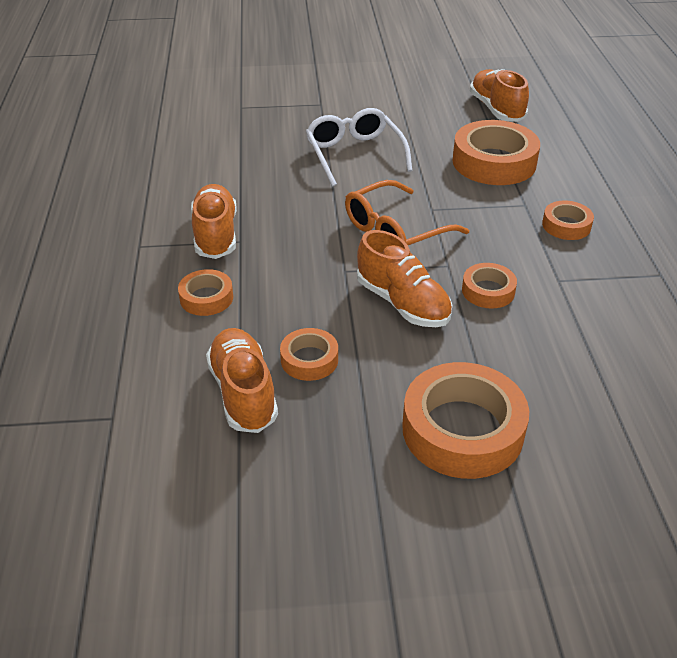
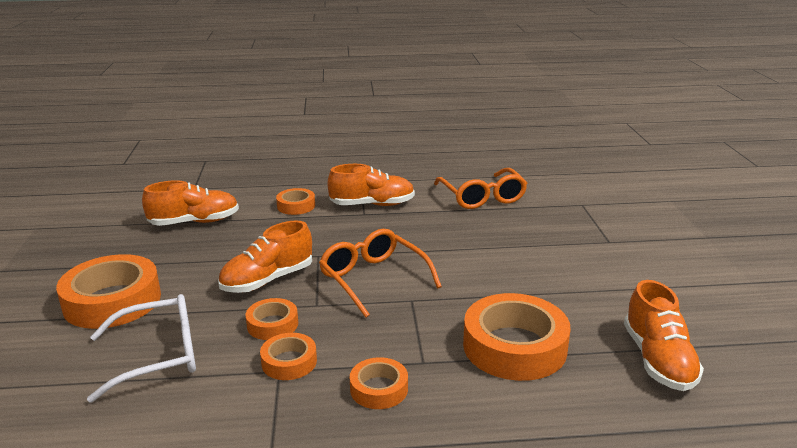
camera: 90 degrees right, 15 degrees down
orange tape [280,328,338,381] -> orange tape moved to [260,333,317,380]
white glasses [306,108,412,186] -> white glasses moved to [87,294,196,403]
orange shoe [470,69,529,122] -> orange shoe turned 105 degrees clockwise [624,280,704,391]
none -> orange glasses [434,168,527,209]

